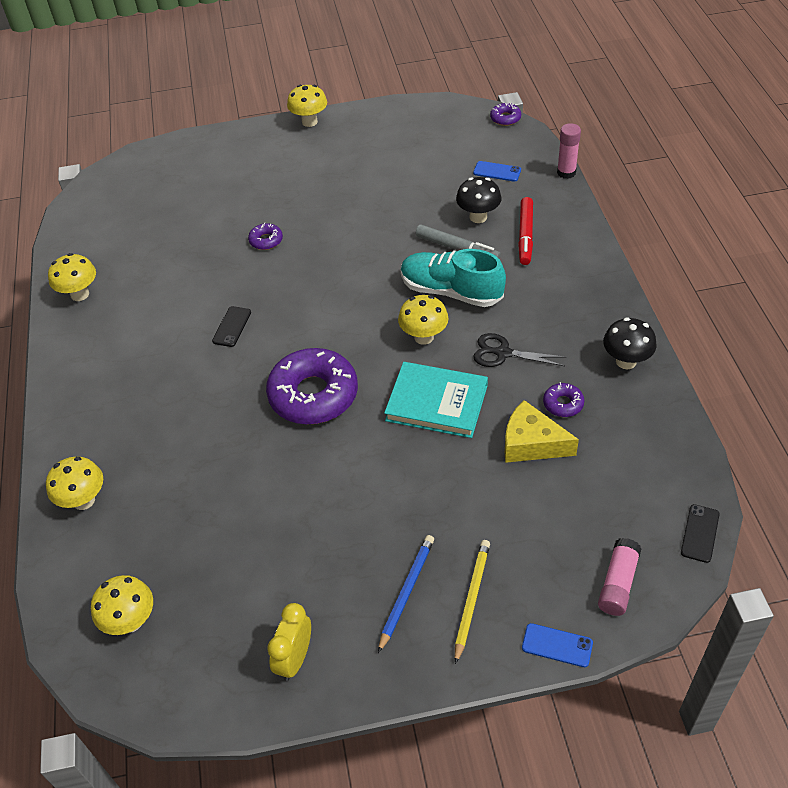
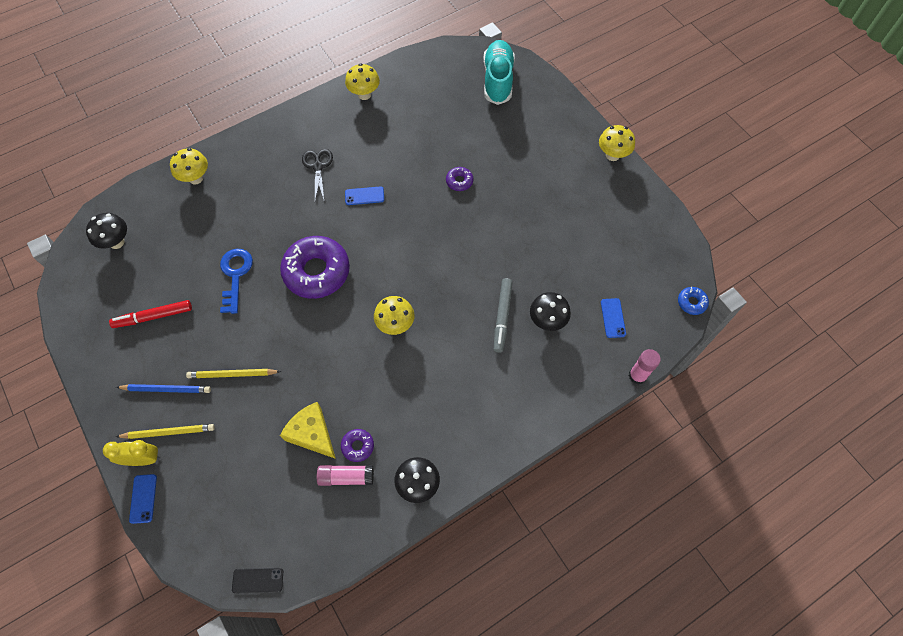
camera: 65 degrees right, 15 degrees up
yellow mushroom [91,575,153,635] -> black mushroom [86,213,127,249]
black phone [212,306,251,347] -> blue phone [345,186,384,205]
yellow clock [267,603,311,681] -> yellow clock moved to [103,440,160,466]
turquoise book [384,362,488,438] -> none
turquoise shoe [401,249,506,307] -> turquoise shoe moved to [483,40,515,105]
black scissors [473,333,565,367] -> black scissors moved to [302,149,333,203]
purple donut [490,103,521,126] -> blue donut [678,287,709,315]
yellow cheese [505,400,579,463] -> yellow cheese turned 45 degrees counterclockwise [280,402,336,459]
red marker [518,197,533,265] -> red marker moved to [109,300,192,328]
pink glue stick [598,538,642,616] -> pink glue stick moved to [317,465,374,486]
none -> yellow pencil [186,369,281,378]
none -> blue key [220,249,253,314]

